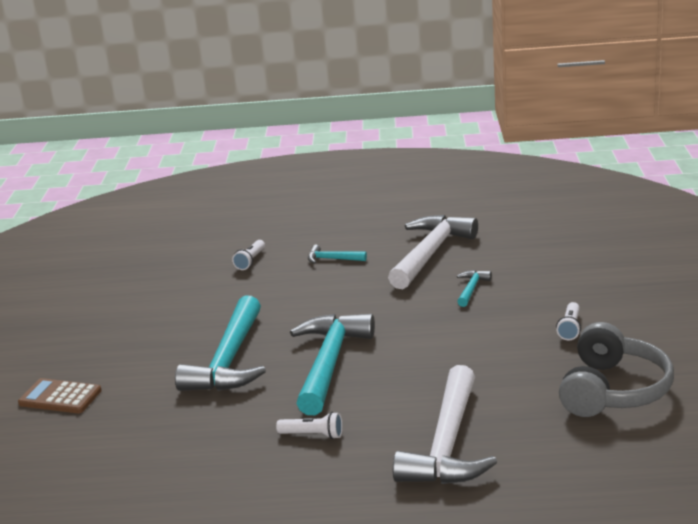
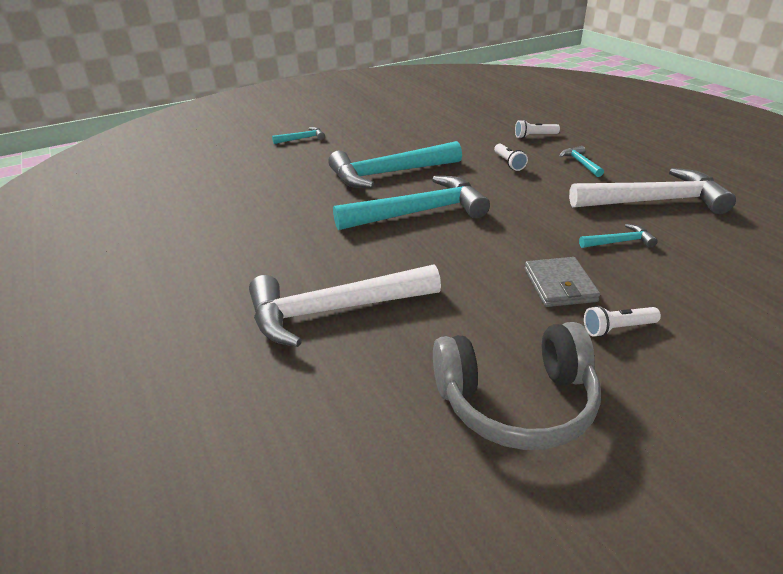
camera: 60 degrees right, 10 degrees up
brown calculator [18,378,102,413] -> turquoise hammer [272,127,325,144]
white flashlight [276,412,343,439] -> white flashlight moved to [494,144,528,171]
none -> grey wallet [525,257,600,307]

